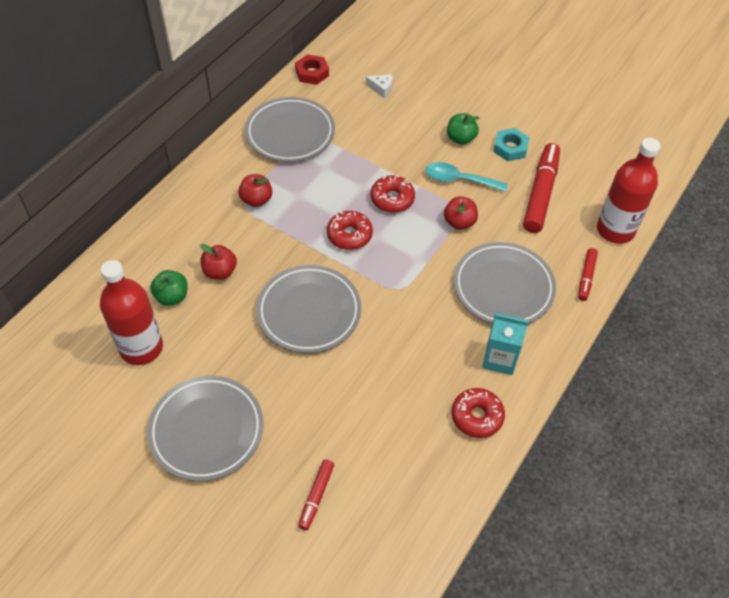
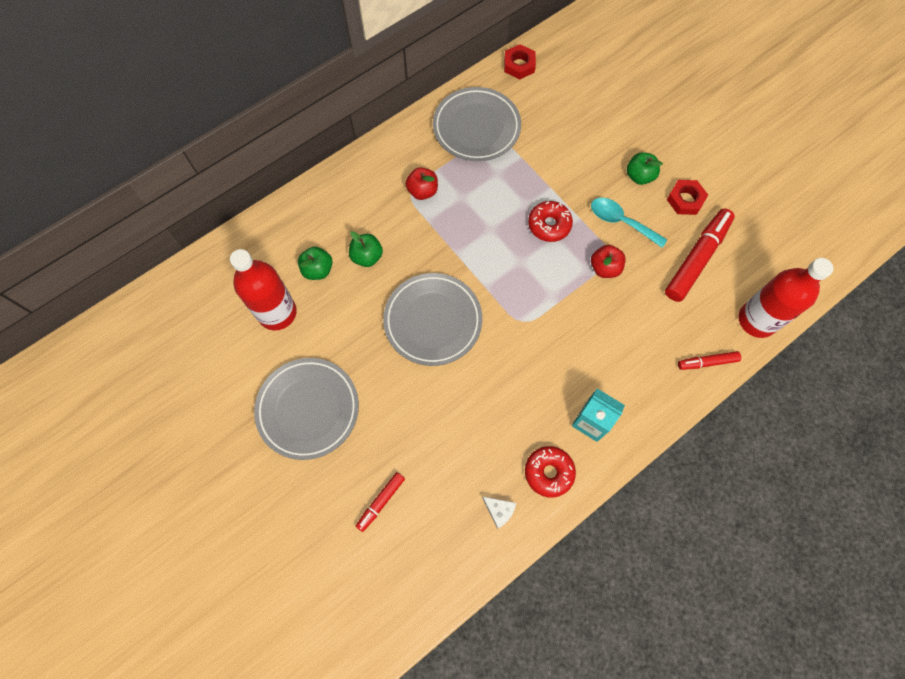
camera: 20 degrees right, 15 degrees up
red apple [200,244,237,280] -> green apple [349,231,383,267]
red donut [327,211,373,250] -> none
white cheese [366,74,392,98] -> white cheese moved to [482,497,516,529]
grey plate [454,242,556,324] -> none
turquoise nut [493,128,529,161] -> red nut [667,180,708,215]
red marker [578,248,598,301] -> red marker turned 45 degrees clockwise [678,351,741,370]

